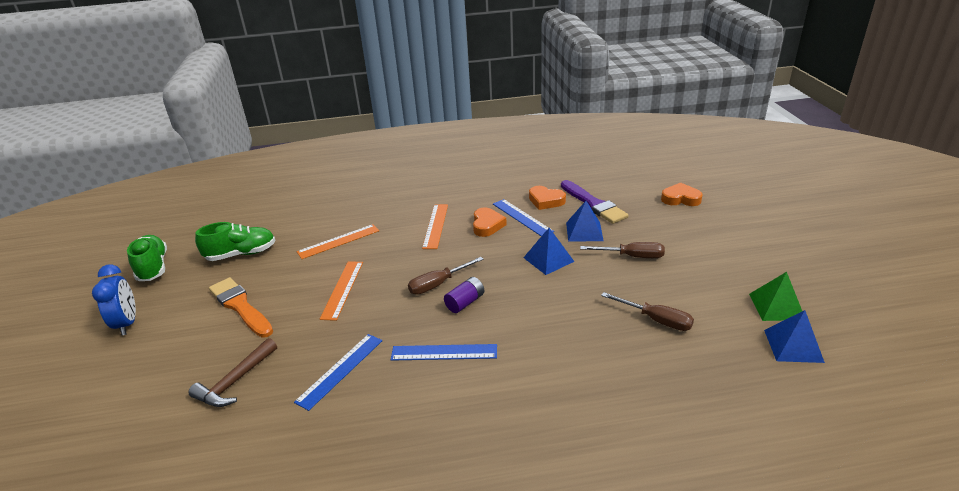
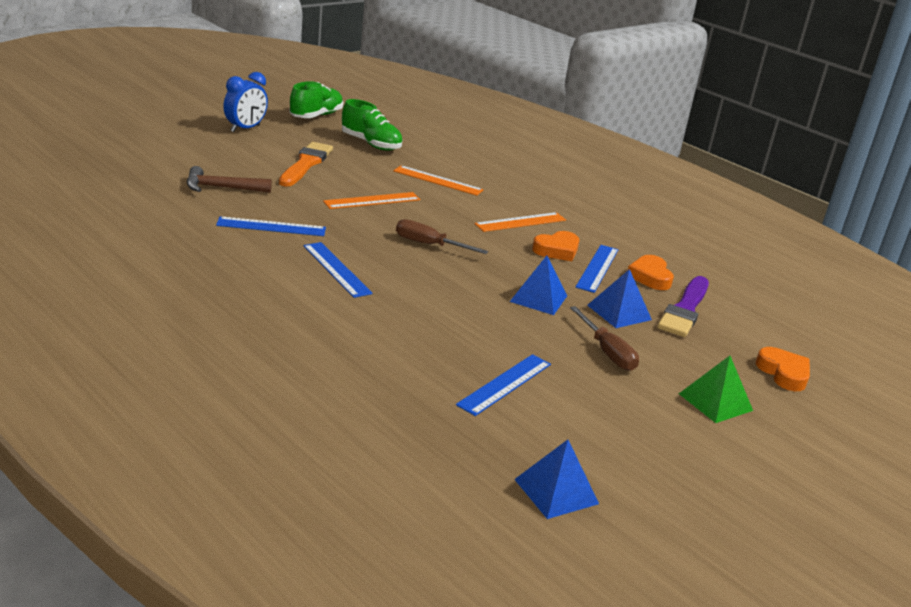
camera: 50 degrees right, 5 degrees down
purple battery [444,277,484,313] -> none
brown screwdriver [601,292,694,331] -> blue ruler [456,354,551,416]
green pyramid [749,272,802,321] -> green pyramid moved to [679,356,753,423]

